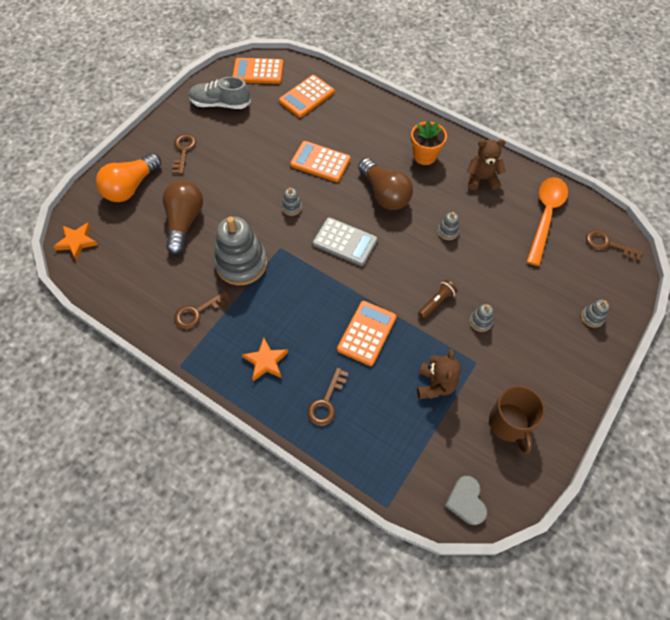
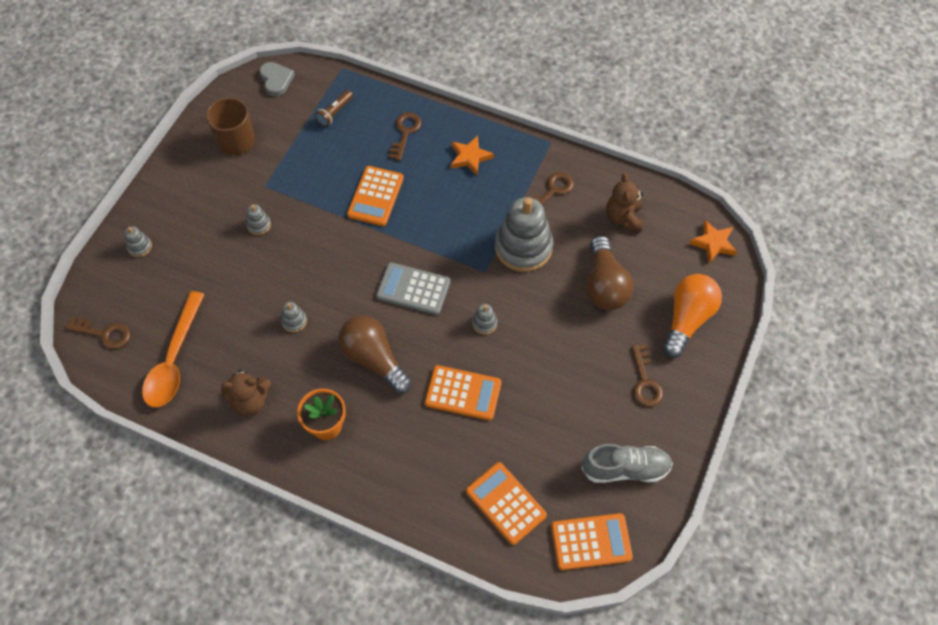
camera: 170 degrees right, 0 degrees up
orange calculator [279,75,334,118] -> orange calculator turned 75 degrees counterclockwise [466,462,547,545]
brown teddy bear [417,349,461,399] -> brown teddy bear moved to [606,173,644,232]
brown flashlight [418,280,457,319] -> brown flashlight moved to [315,90,353,127]

